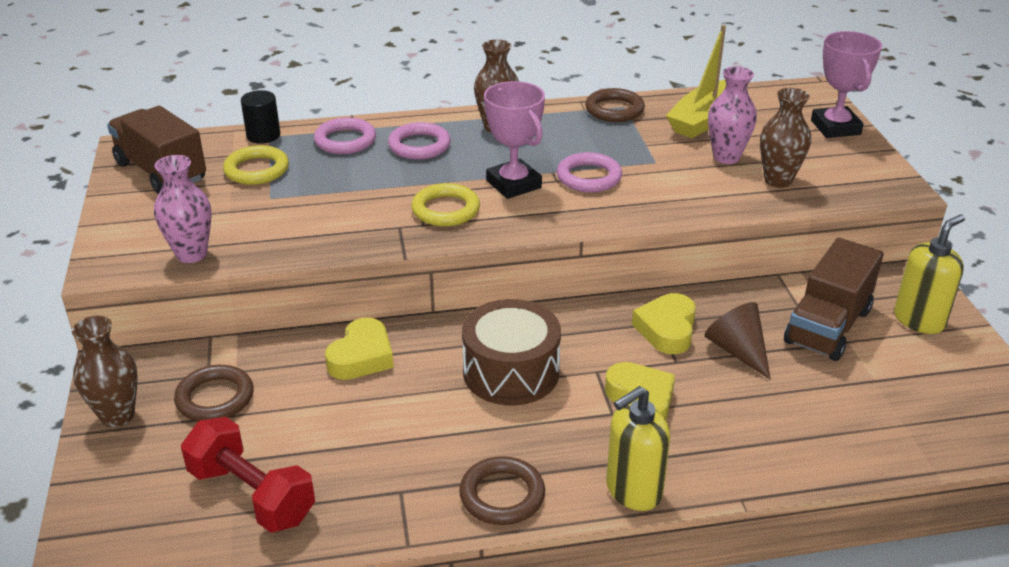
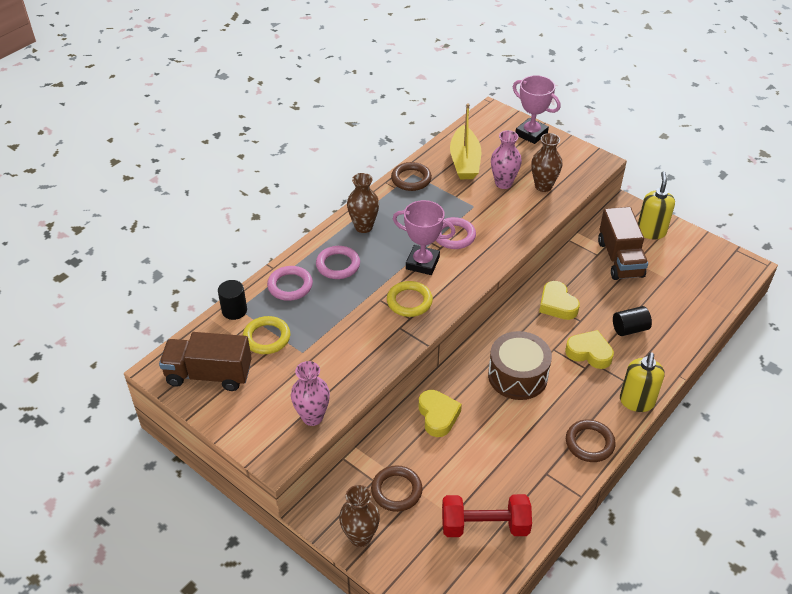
camera: 40 degrees left, 10 degrees up
brown cone [705,302,771,380] -> none
none -> black cylinder [613,306,652,336]

